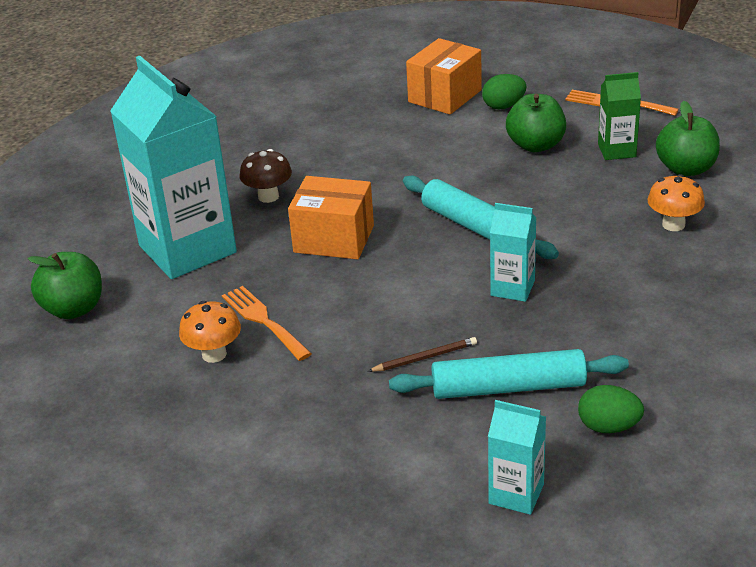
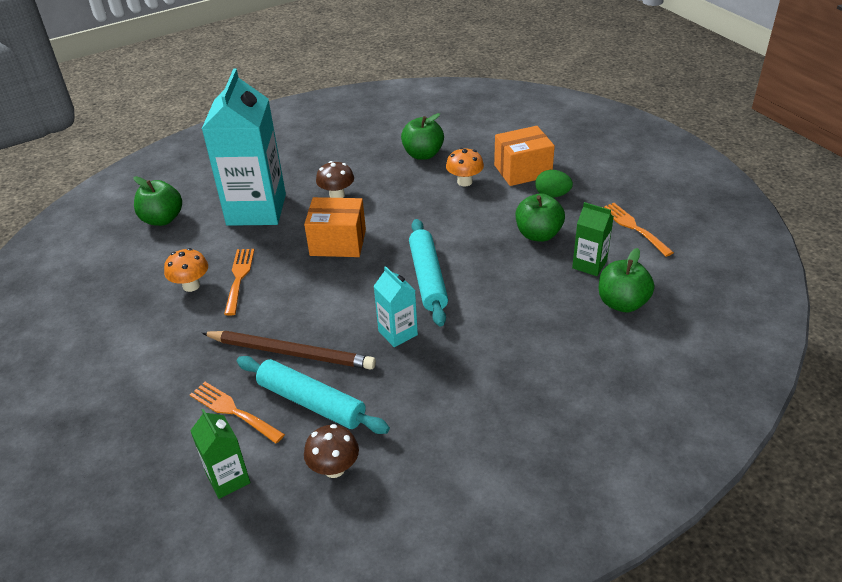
camera: 35 degrees right, 5 degrees up
orange box [288,176,374,259] -> orange box turned 45 degrees counterclockwise [304,197,366,257]
brown pencil [368,337,477,372] -> brown pencil [202,331,376,370], size x2.11
turquoise carton [488,400,546,515] -> green carton [190,409,250,499]
green egg [578,385,644,433] -> brown mushroom [304,424,359,478]
orange mushroom [648,174,705,231] -> orange mushroom moved to [446,148,484,187]
none -> orange fork [190,382,285,444]
none -> green apple [401,113,444,160]

